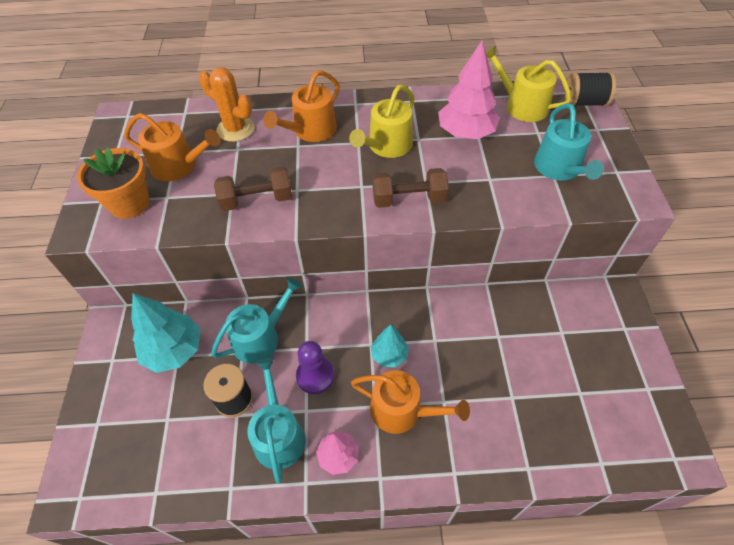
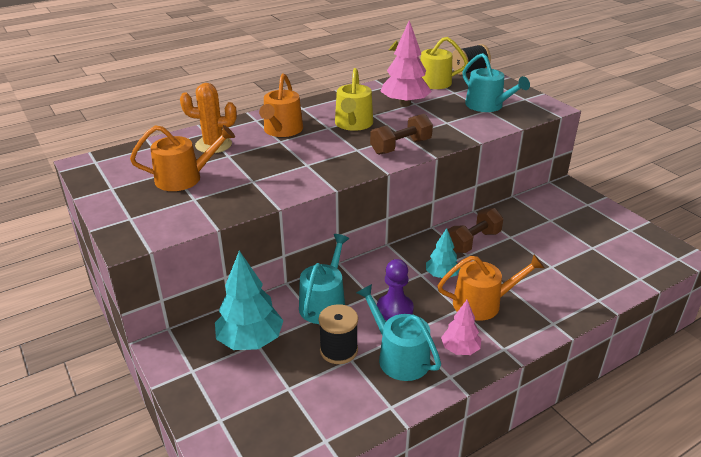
camera: 30 degrees left, 20 degrees down
orange flower pot [77,147,150,219] -> none
brown dumbbell [214,167,292,211] -> brown dumbbell moved to [447,208,503,253]

